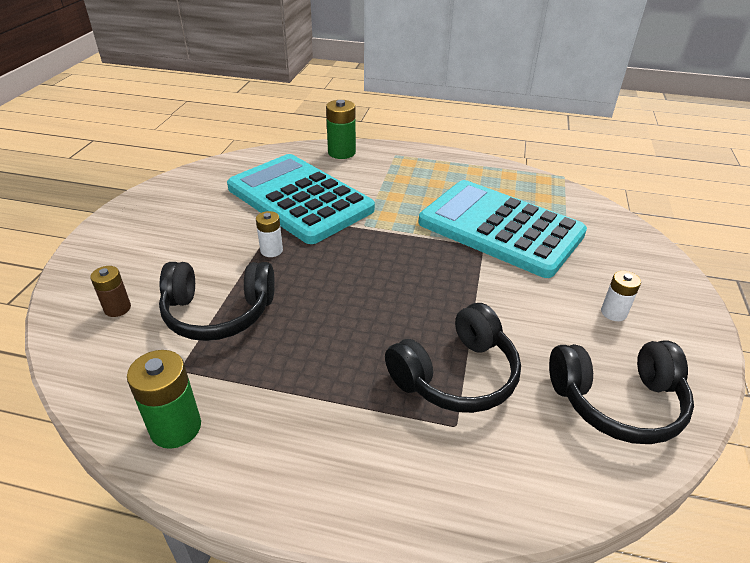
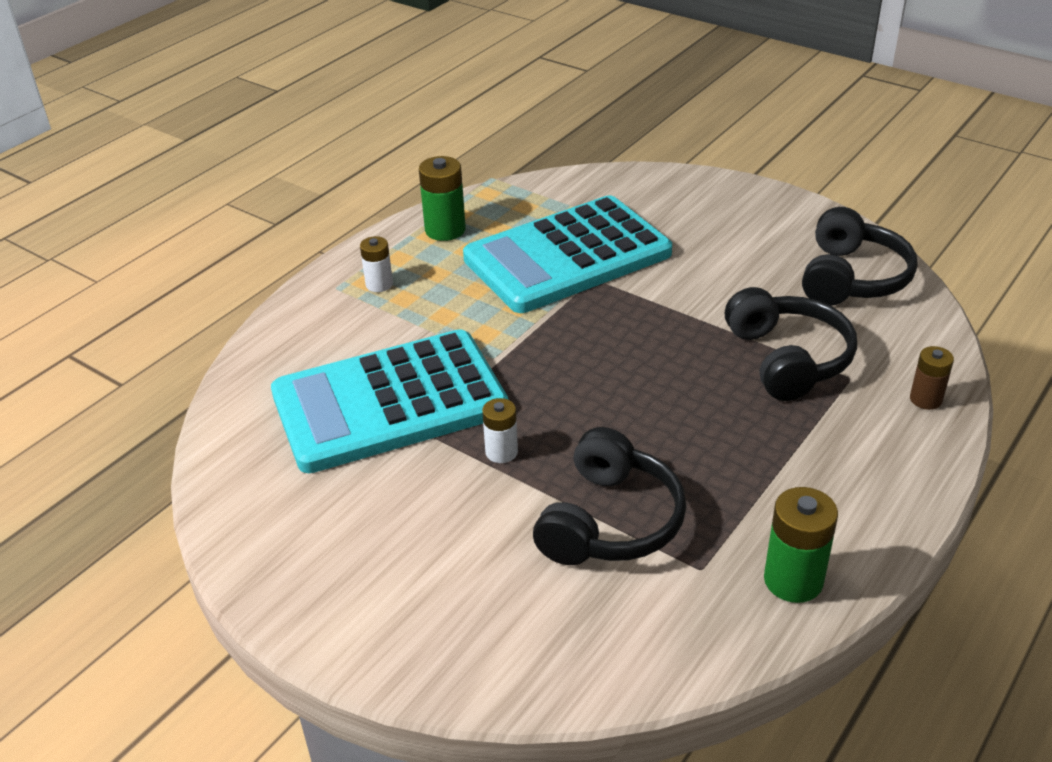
camera: 65 degrees left, 0 degrees up
brown battery [90,266,131,317] -> brown battery moved to [910,346,954,410]
green battery [326,100,356,159] -> green battery moved to [419,156,466,241]
white battery [601,271,641,321] -> white battery moved to [360,236,393,292]

